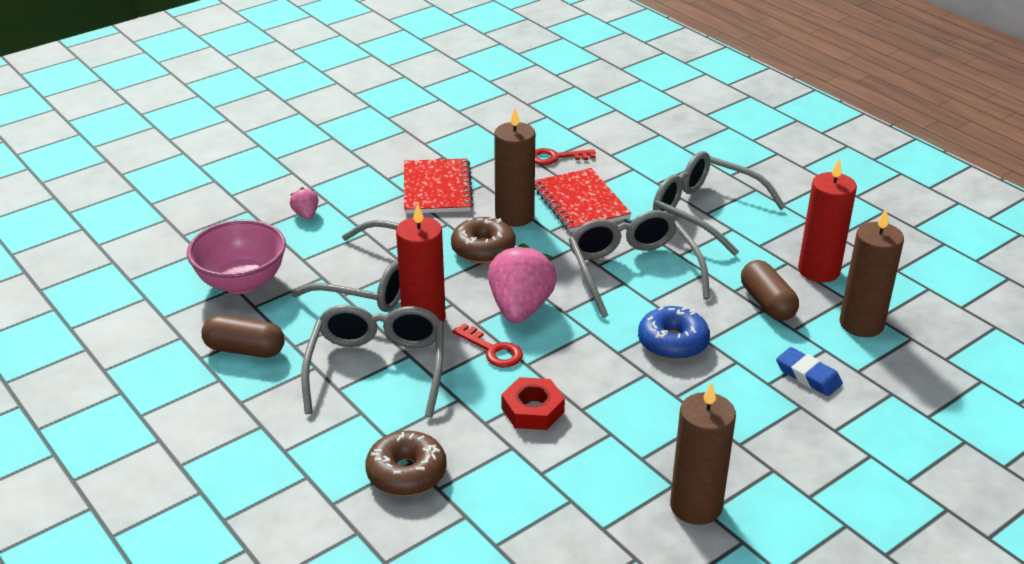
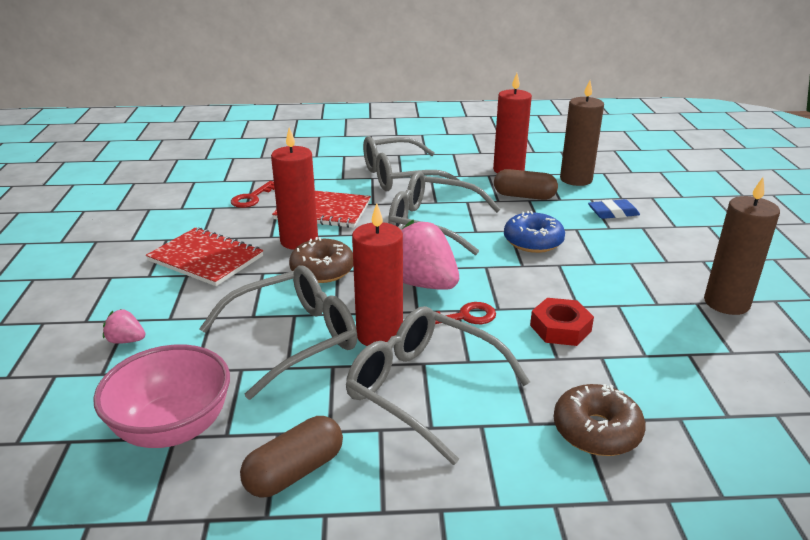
camera: 55 degrees left, 5 degrees down
brown candle [494,108,535,227] -> red candle [271,128,318,250]

